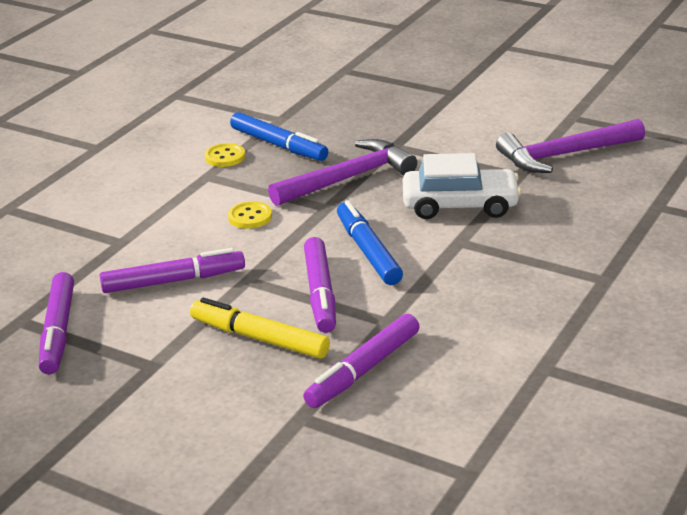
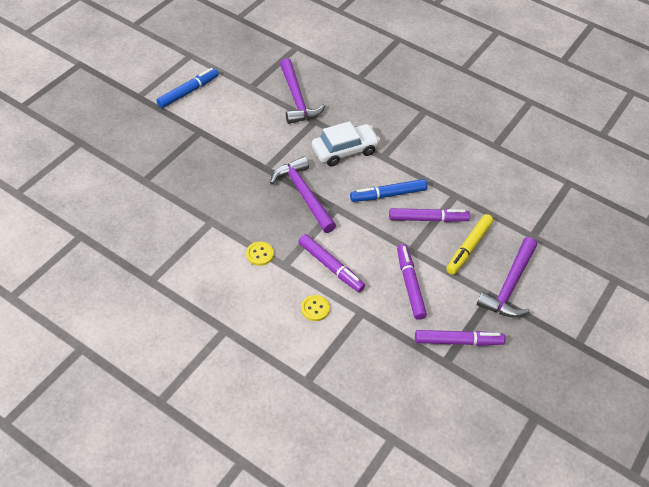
camera: 90 degrees left, 20 degrees up
yellow button [228,201,272,229] -> yellow button moved to [301,295,330,321]
blue marker [230,112,328,161] -> blue marker moved to [156,68,219,108]
purple marker [303,314,419,408] -> purple marker moved to [298,234,365,292]
white car [403,153,521,219] -> white car turned 60 degrees clockwise [312,121,380,166]
none -> purple hammer [477,237,537,317]

